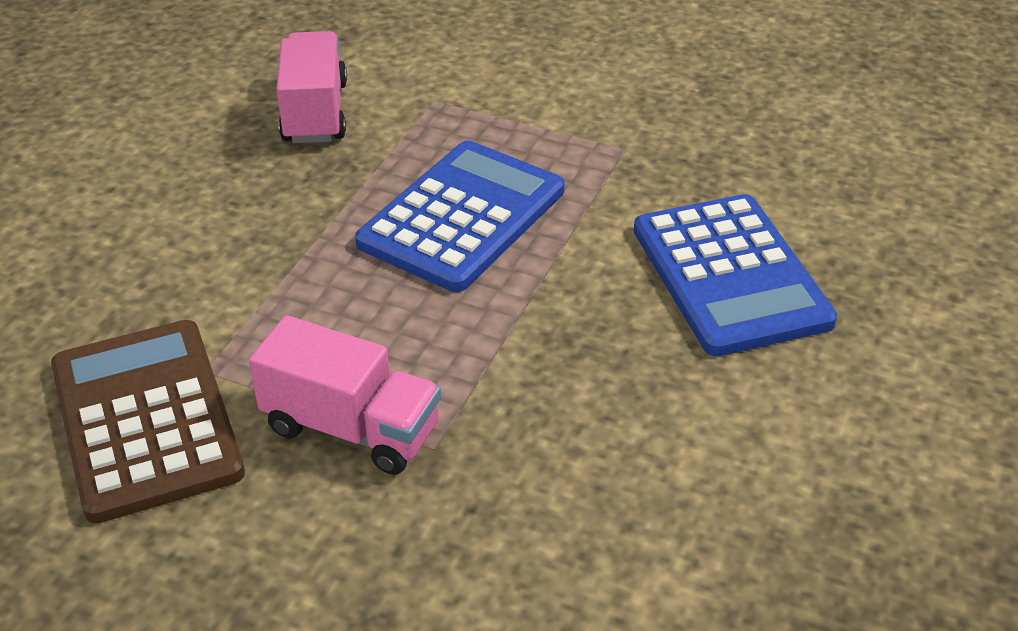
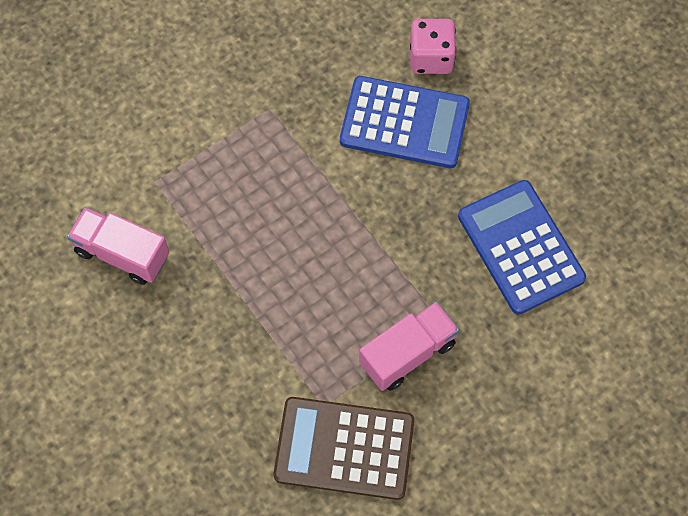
camera: 60 degrees left, 25 degrees up
blue calculator [355,141,565,292] -> blue calculator moved to [458,180,586,315]
none -> pink dice [410,19,456,74]

